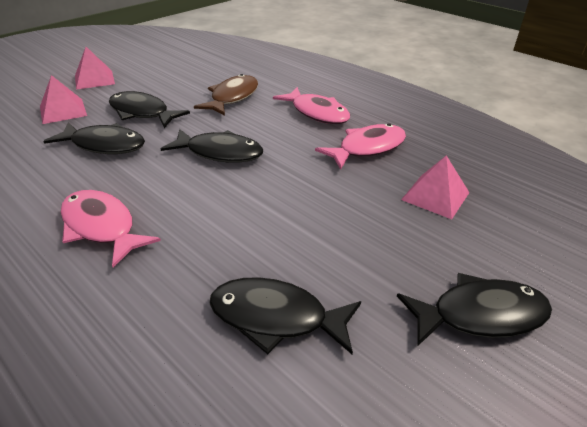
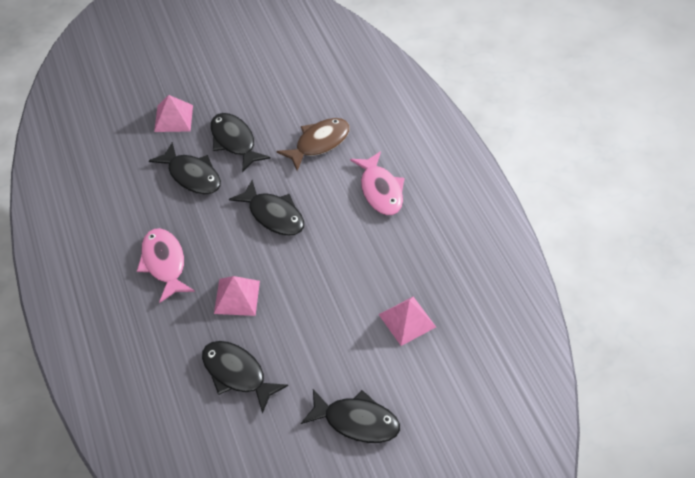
camera: 25 degrees right, 15 degrees up
pink pyramid [75,47,115,90] -> pink pyramid moved to [214,276,260,316]
pink fish [315,123,406,169] -> none

